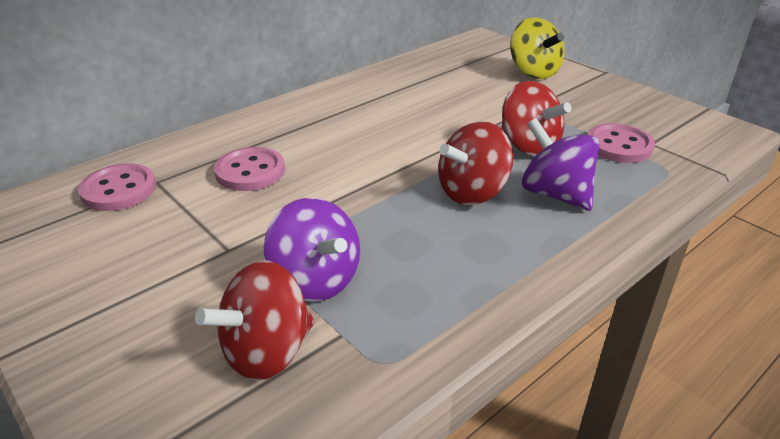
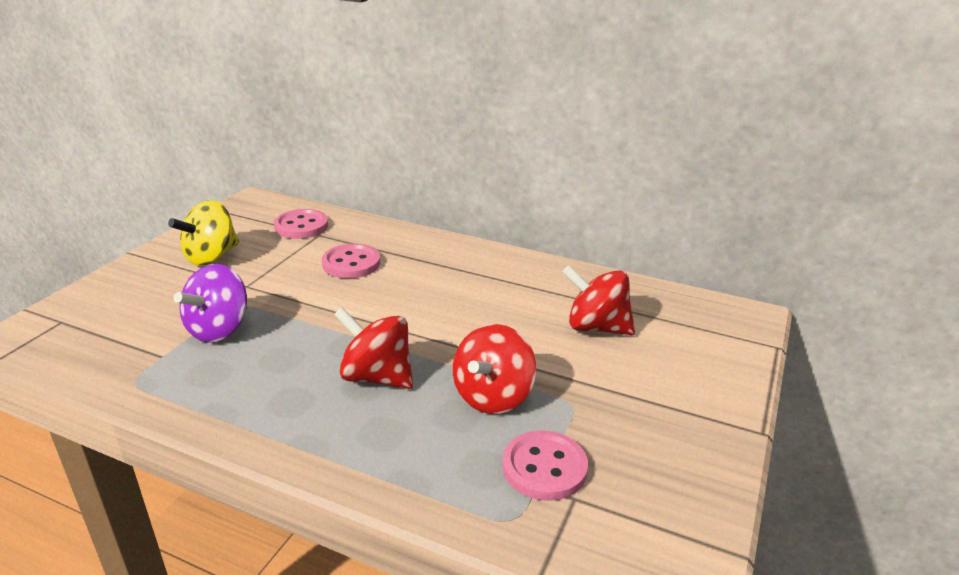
camera: 65 degrees right, 5 degrees down
red spinning top [195,260,314,381] -> red spinning top moved to [562,265,635,335]
yellow spinning top [510,17,565,79] -> yellow spinning top moved to [168,200,239,266]
purple spinning top [522,118,600,211] -> none

